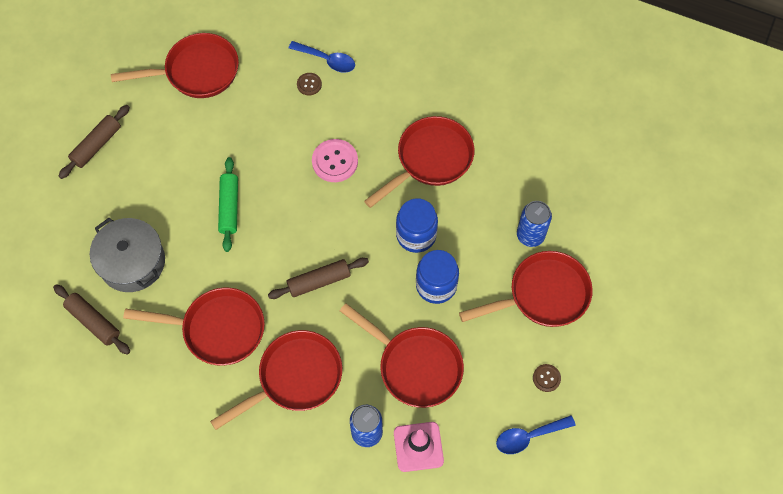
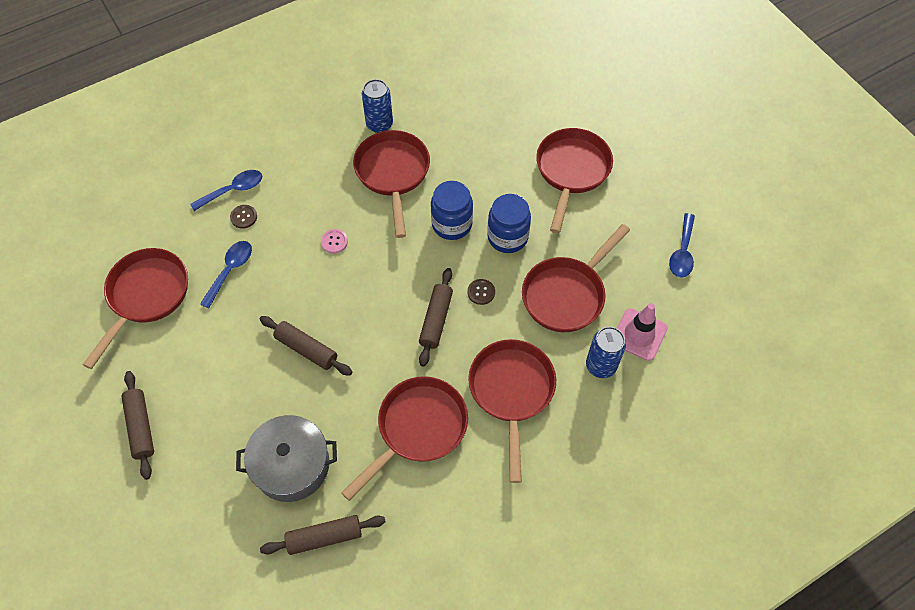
camera: 55 degrees left, 5 degrees down
green rolling pin [218,157,238,252] -> brown rolling pin [260,316,352,376]
pink button [312,139,358,182] -> pink button [321,229,348,253], size x0.56
red pan [340,303,464,408] -> red pan turned 150 degrees clockwise [522,224,630,332]
blue can [517,201,552,247] -> blue can moved to [362,79,393,133]
brown button [533,364,561,392] -> brown button moved to [467,279,495,305]
none -> blue spoon [200,241,252,308]

